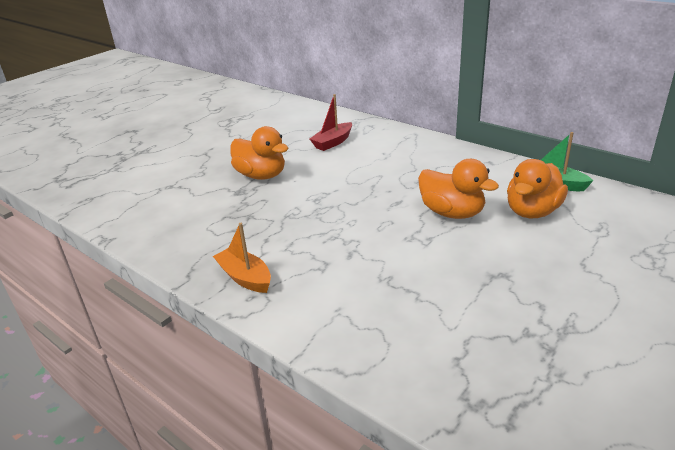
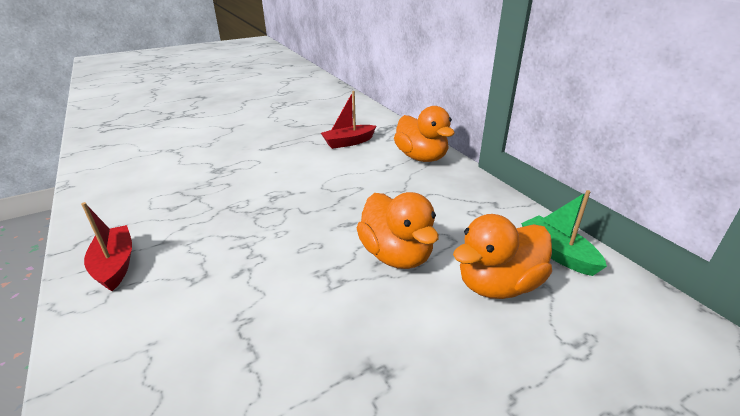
camera: 20 degrees right, 0 degrees up
orange boat [213,223,271,293] -> red boat [81,202,132,291]
orange duck [230,126,288,180] -> orange duck moved to [394,106,455,162]

